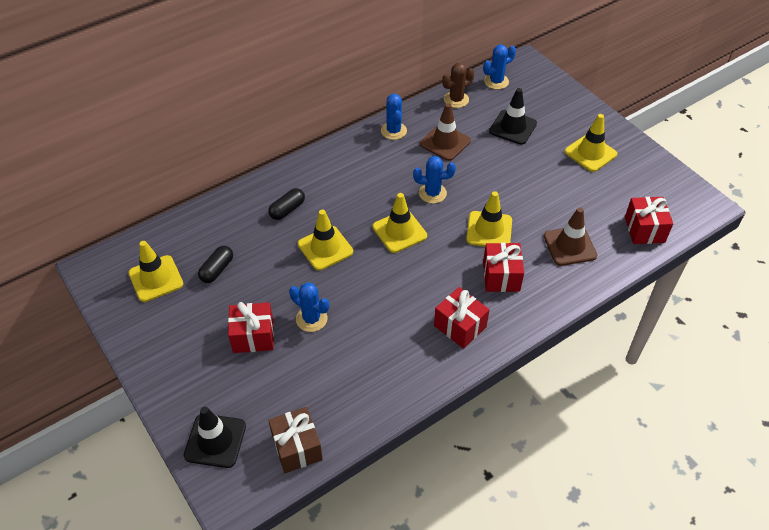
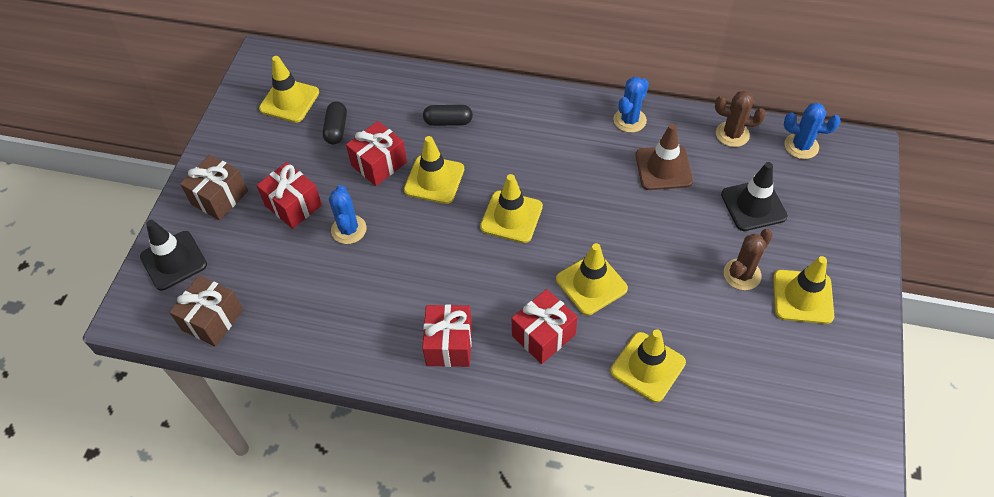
camera: 50 degrees right, 5 degrees up
black capsule [198,246,233,283] -> black capsule turned 75 degrees counterclockwise [323,101,347,144]
blue cactus [413,156,456,204] -> none
brown traffic cone [544,207,597,266] -> yellow traffic cone [610,329,686,402]
red gift [625,197,673,244] -> red gift moved to [346,121,407,186]
none -> brown gift [180,155,248,221]
none -> brown cactus [724,229,773,290]

